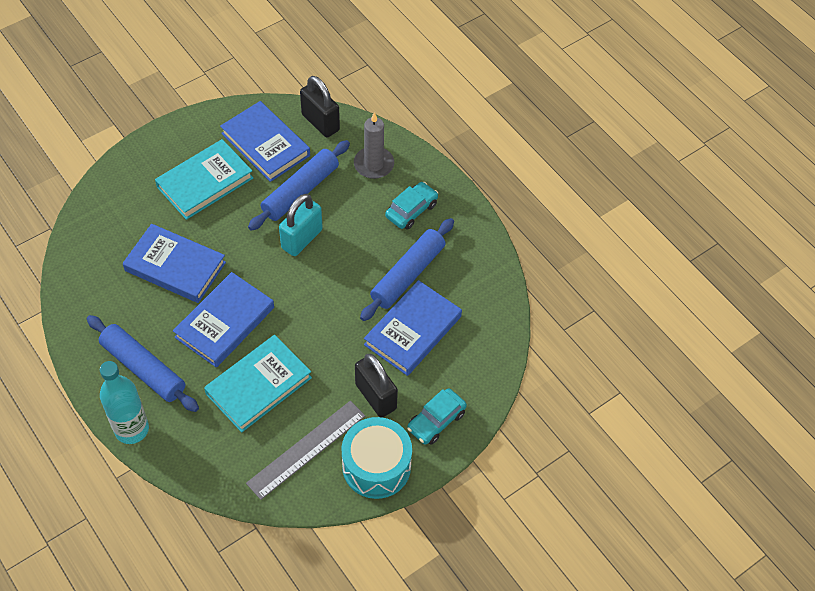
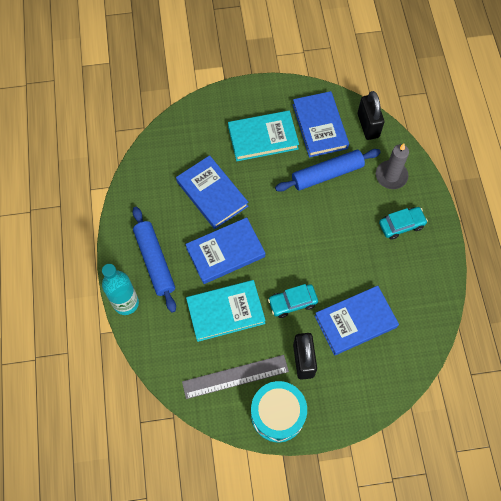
camera: 30 degrees right, 10 degrees up
turquoise padlock [279,194,323,256] -> none
blue rolling pin [360,218,454,321] -> none
turquoise car [407,388,467,445] -> turquoise car moved to [268,284,318,318]

